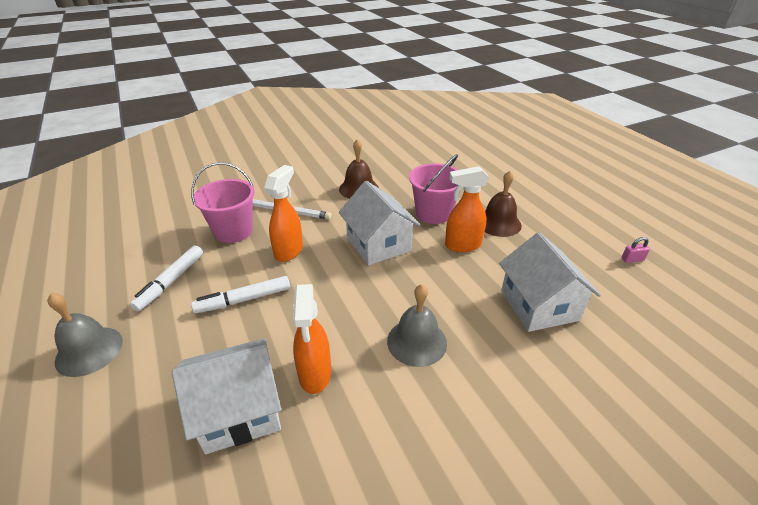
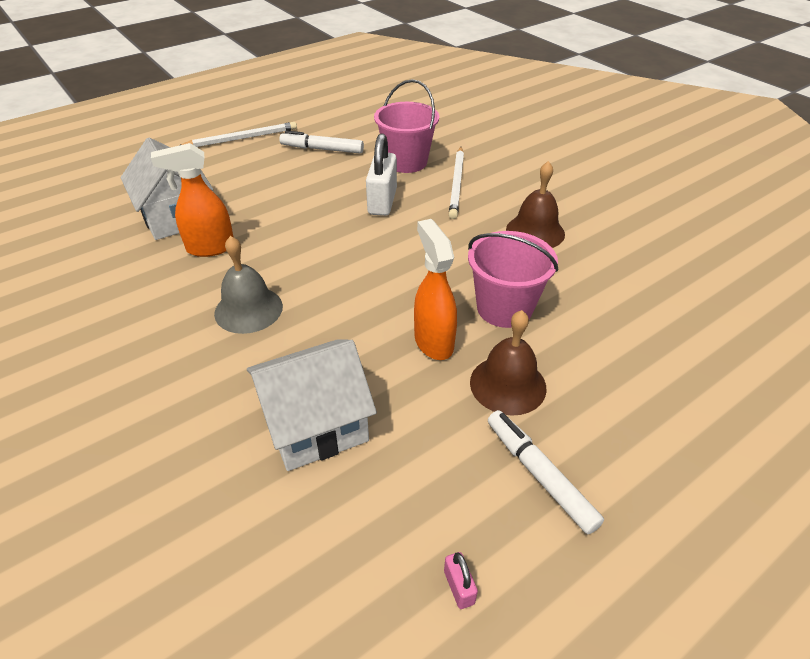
camera: 80 degrees right, 5 degrees up
grey bell [47,293,123,377] -> white pencil [179,122,297,147]
white marker [191,276,290,314] -> white marker moved to [488,410,604,534]
orange spray bottle [264,165,303,262] -> white padlock [366,133,397,216]
white house [339,181,420,265] -> none

